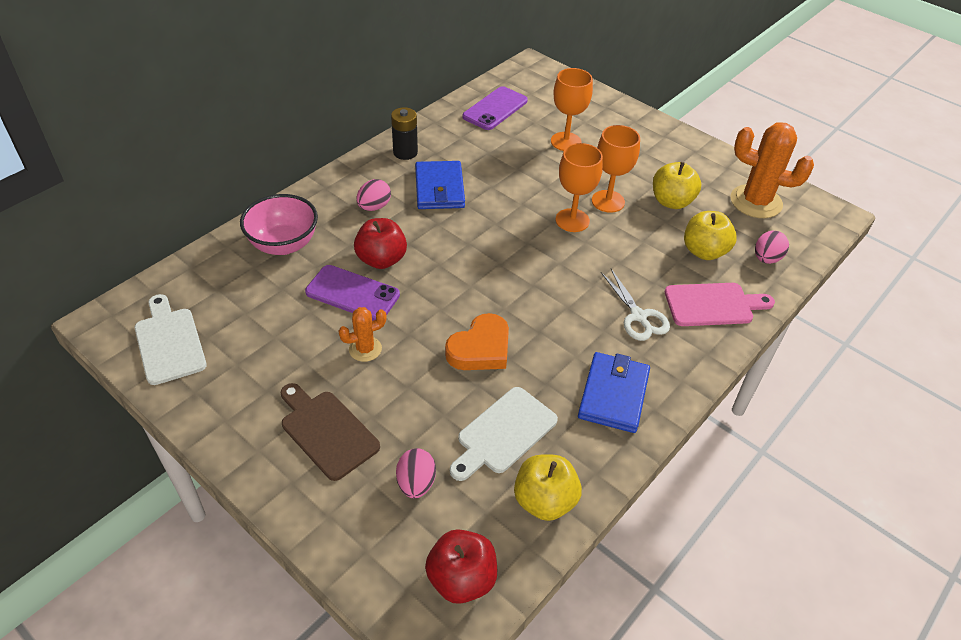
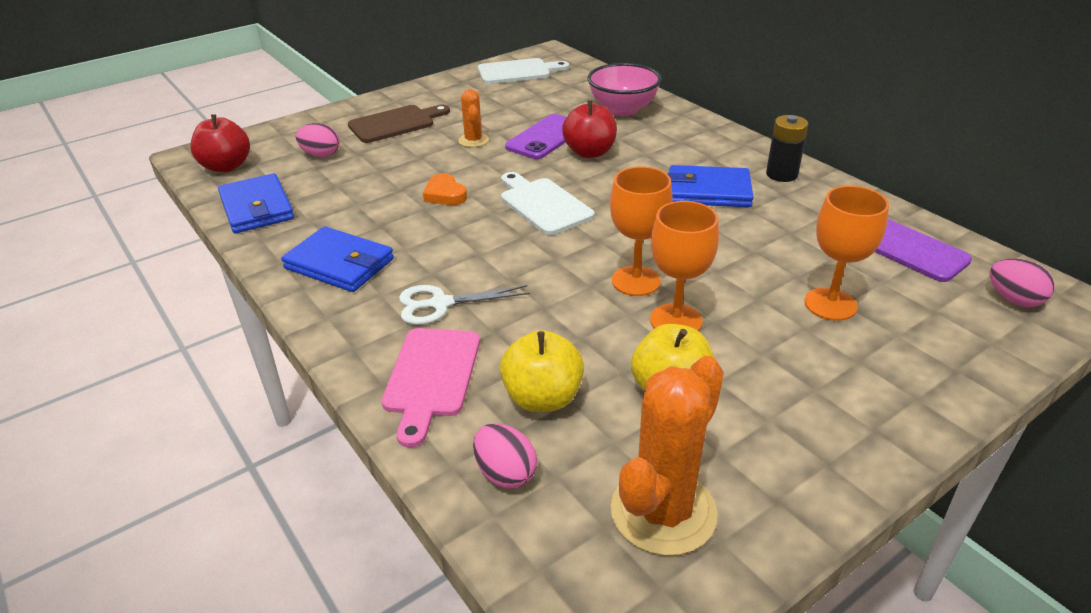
camera: 105 degrees right, 10 degrees down
pink egg [356,179,391,211] -> pink egg moved to [990,259,1055,307]
orange heart [445,313,509,370] -> orange heart [423,173,467,205], size x0.66
white cutting board [450,387,558,481] -> white cutting board moved to [501,172,594,235]
yellow apple [514,454,582,521] -> blue wallet [218,173,294,233]

